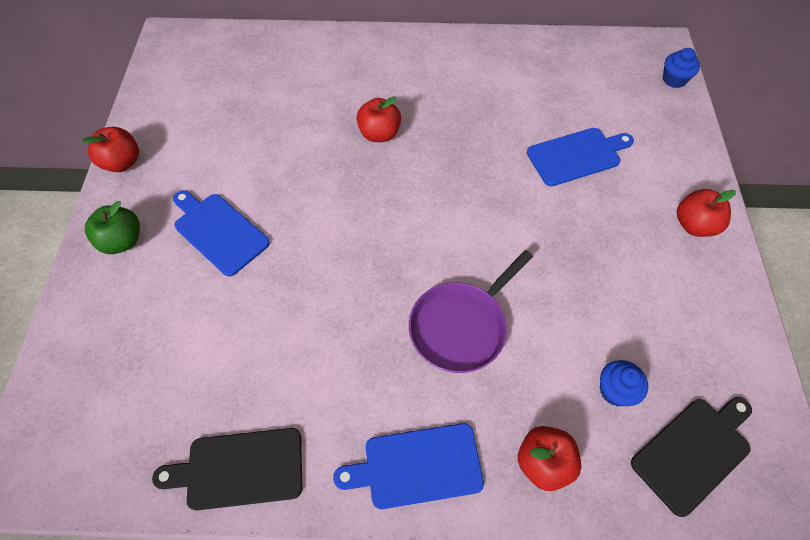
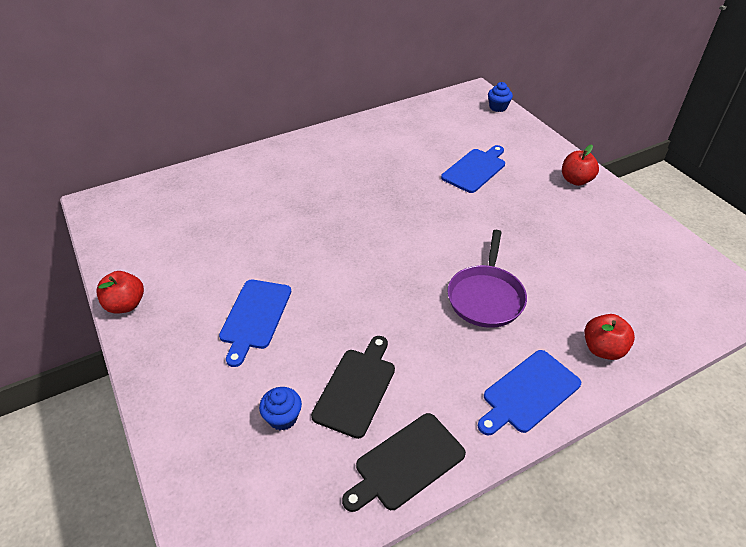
camera: 30 degrees left, 15 degrees down
green apple [85,201,140,254] -> none
blue cutting board [173,190,270,277] -> blue cutting board turned 90 degrees counterclockwise [219,280,291,367]
red apple [356,96,401,142] -> none
blue cupcake [600,360,648,406] -> blue cupcake moved to [259,387,302,431]
black cutting board [631,397,752,517] -> black cutting board moved to [311,336,395,439]

